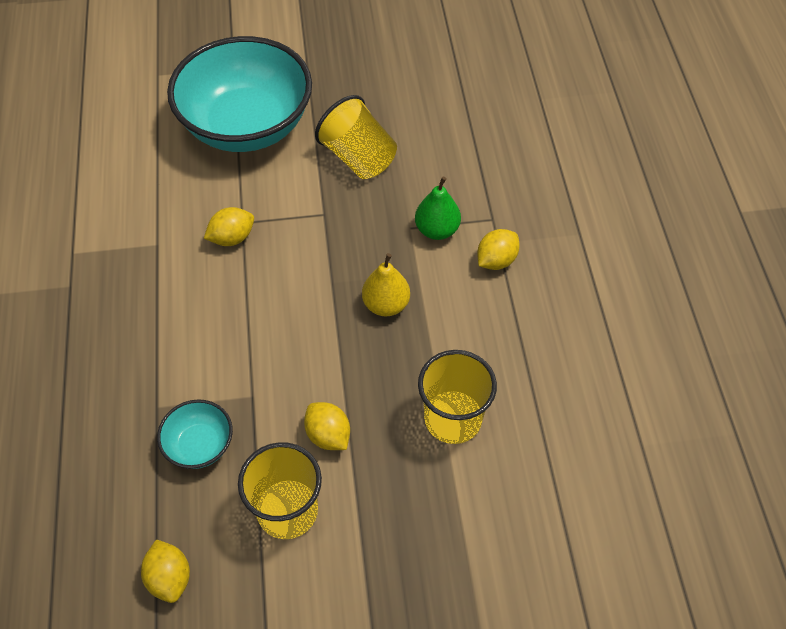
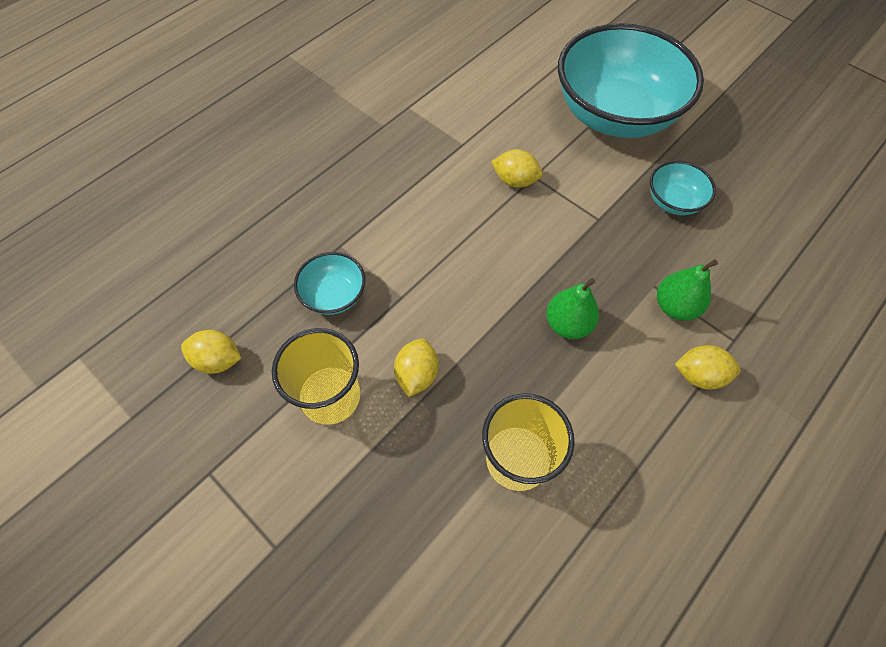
camera: 50 degrees right, 5 degrees up
yellow lemon [141,539,190,603] -> yellow lemon turned 75 degrees clockwise [181,330,241,374]
yellow cup [315,95,397,179] -> turquoise bowl [650,161,716,215]
yellow pear [362,253,410,316] -> green pear [546,278,599,339]

